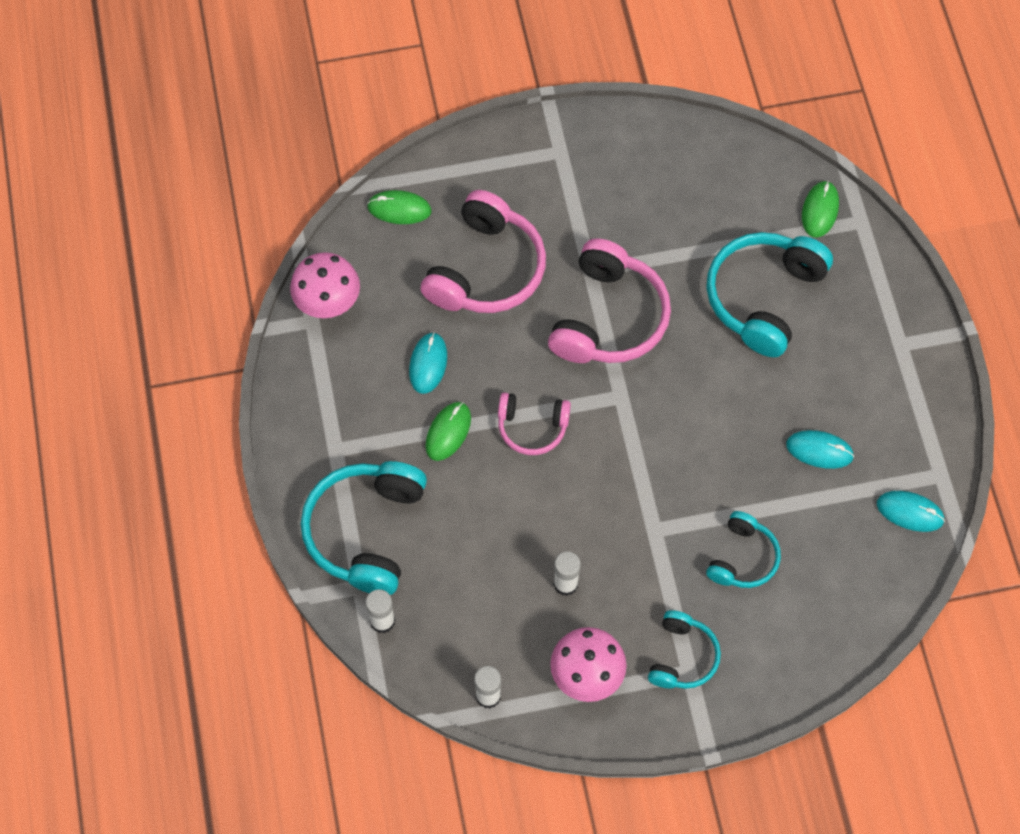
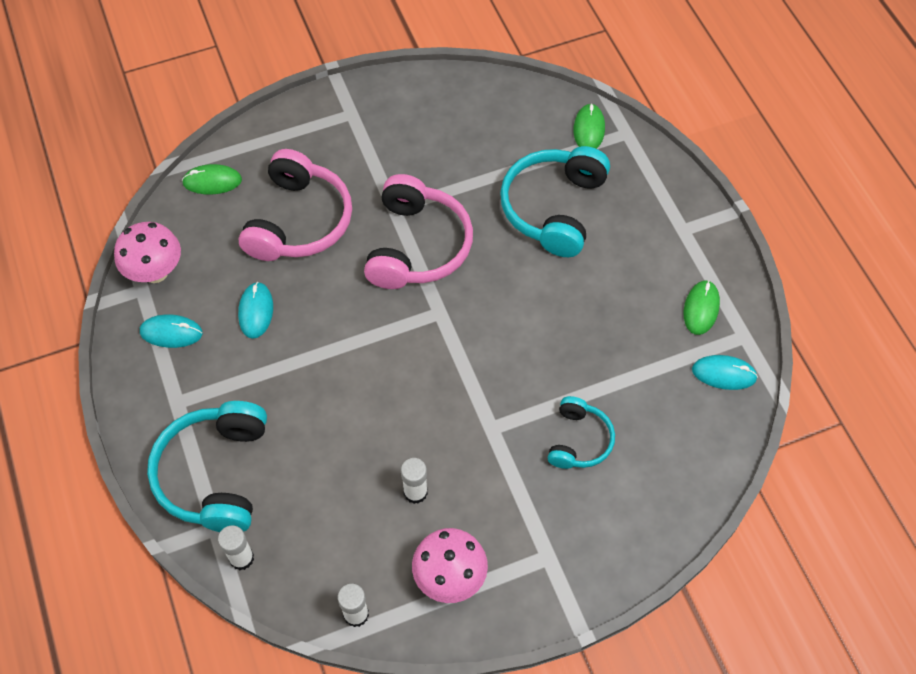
camera: 10 degrees left, 5 degrees down
green mouse [426,402,471,461] -> green mouse moved to [684,280,720,335]
pink headphones [498,392,571,455] -> none
turquoise headphones [648,610,721,689] -> none
turquoise mouse [786,430,854,469] -> turquoise mouse moved to [140,314,203,348]

